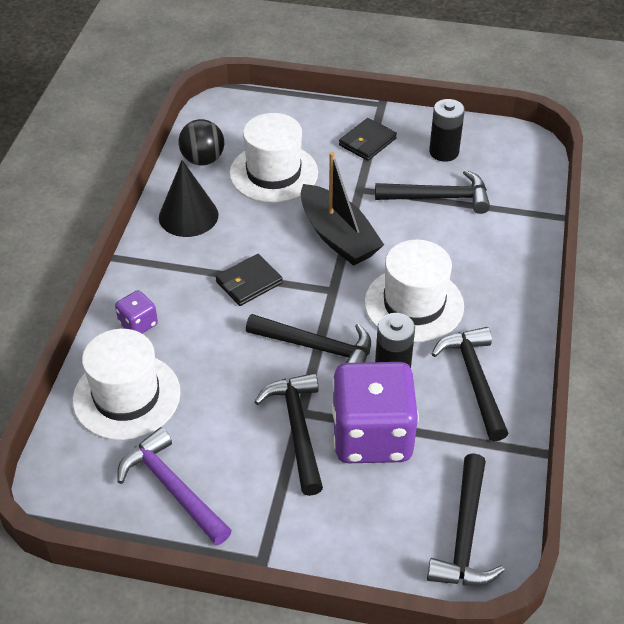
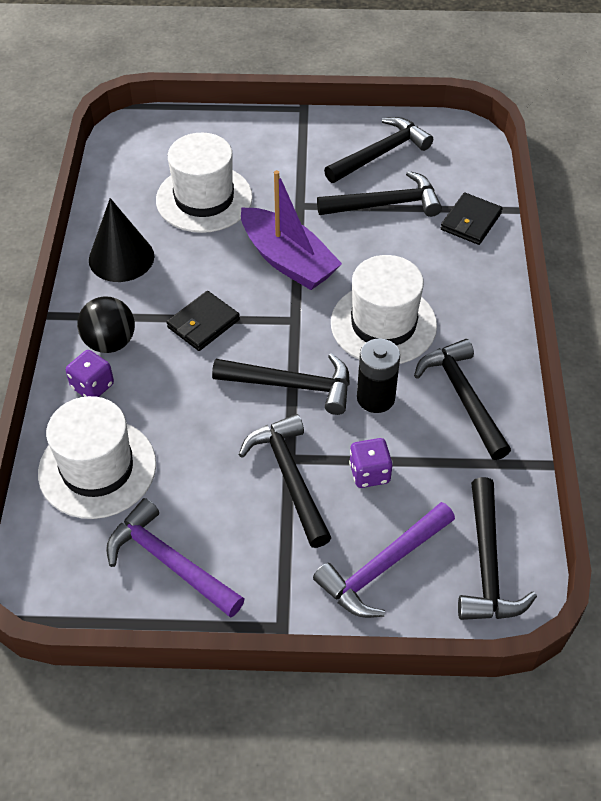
camera: 10 degrees left, 5 degrees up
black ball [178,119,224,165] -> black ball moved to [77,296,135,353]
black boat [301,152,384,266] -> purple boat [241,170,342,290]
purple dice [332,362,419,463] -> purple dice [349,438,393,488], size x0.44
black wallet [339,118,397,161] -> black wallet moved to [441,192,503,245]
black battery [429,99,465,162] -> black hammer [324,117,433,183]
none -> purple hammer [313,502,455,618]

